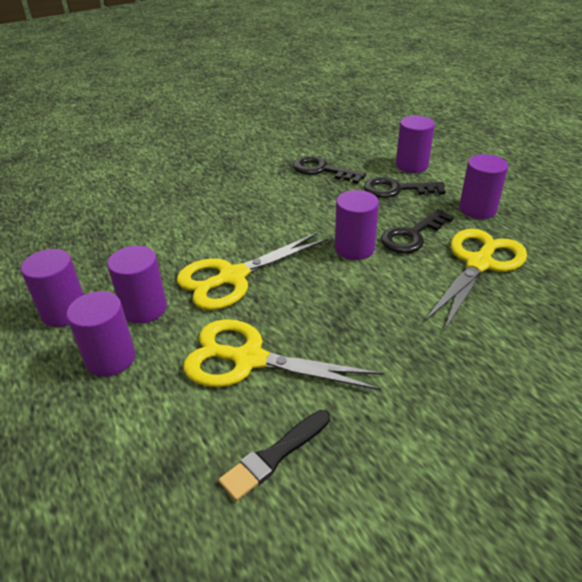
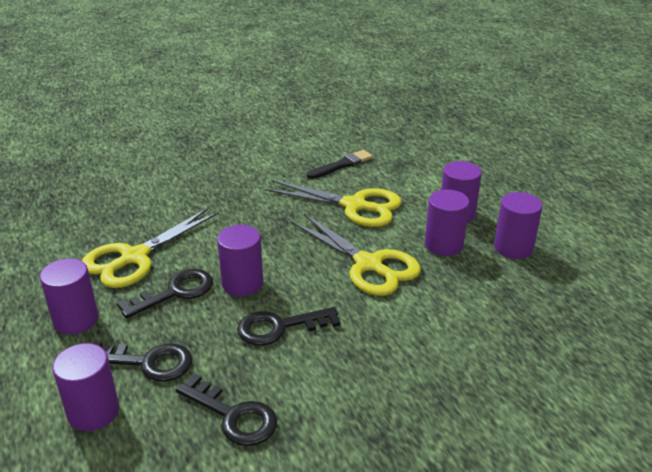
camera: 175 degrees left, 5 degrees down
yellow scissors [177,232,328,310] -> yellow scissors turned 75 degrees clockwise [292,214,421,296]
none -> black key [237,307,341,346]

